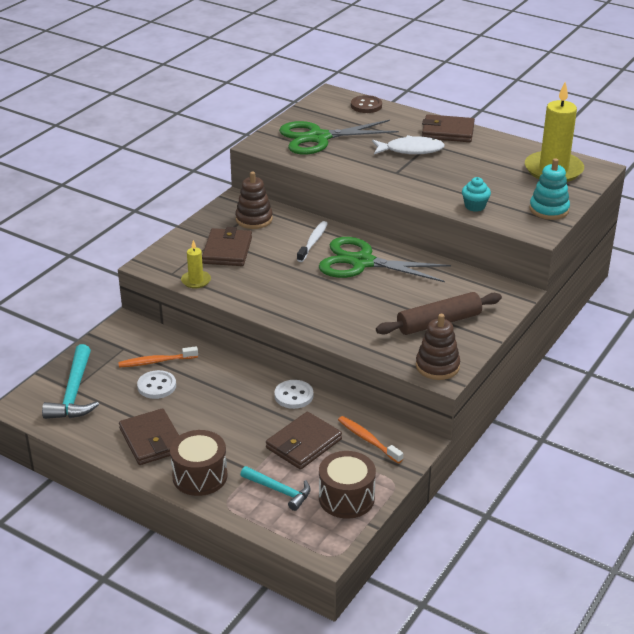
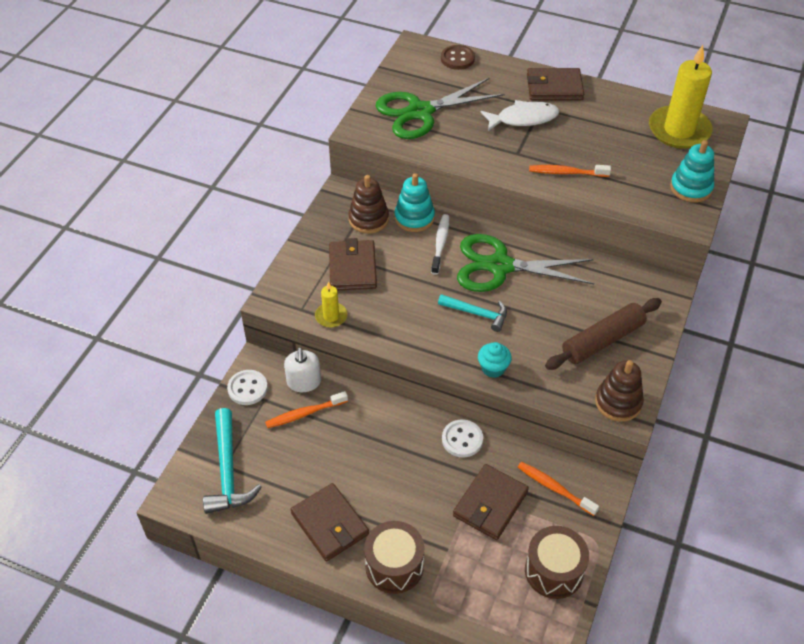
camera: 10 degrees left, 15 degrees up
white button [137,370,176,399] -> white button moved to [227,370,268,405]
turquoise hammer [240,466,311,511] -> turquoise hammer moved to [438,294,507,332]
turquoise cupcake [462,177,491,212] -> turquoise cupcake moved to [478,342,512,378]
none -> white soap dispenser [284,347,321,392]
none -> turquoise stacking toy [395,173,435,232]
none -> orange toothbrush [529,165,611,177]

